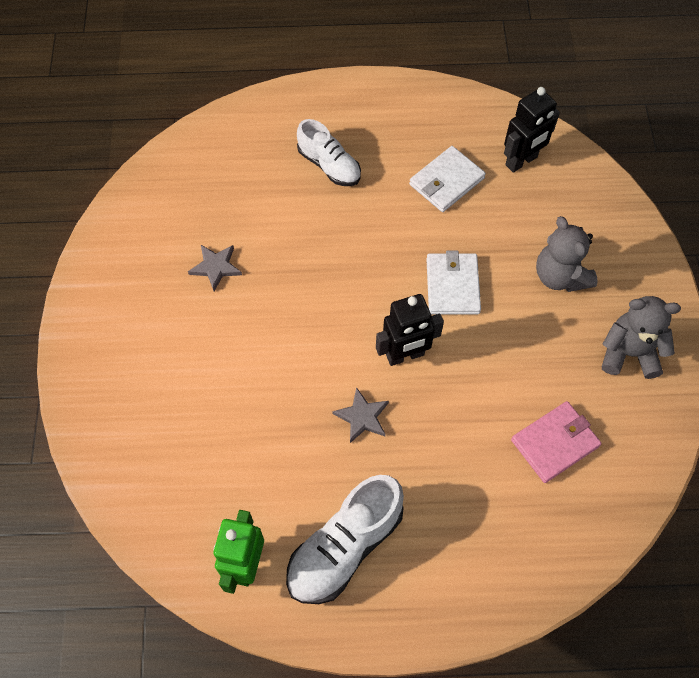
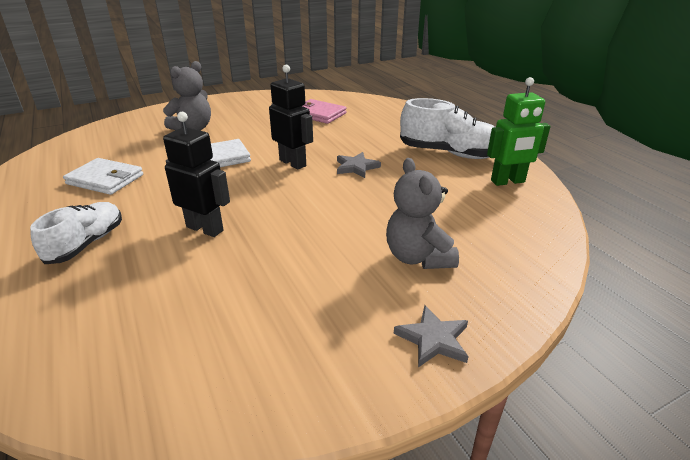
camera: 115 degrees left, 30 degrees down
grey star [188,245,242,291] -> grey star moved to [394,305,469,367]
black robot [504,87,560,173] -> black robot moved to [163,112,230,237]
grey teddy bear [602,296,681,379] -> grey teddy bear moved to [386,158,459,269]

